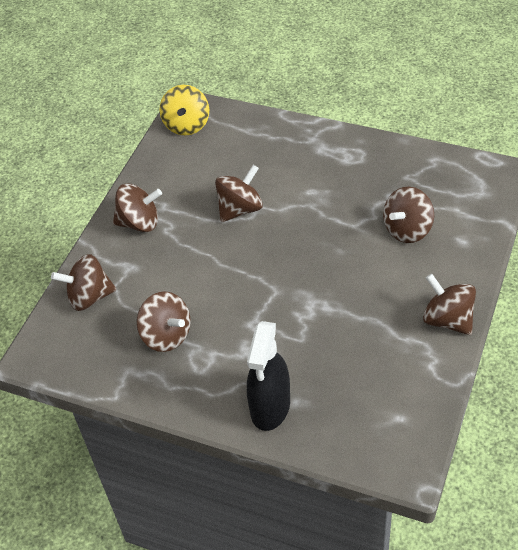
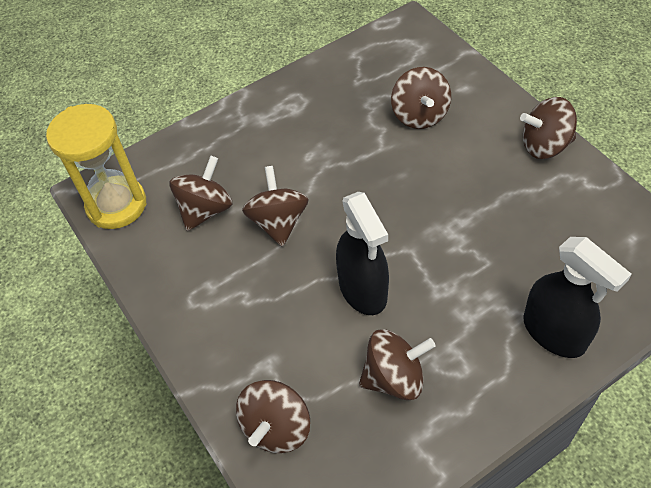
camera: 55 degrees left, 5 degrees up
brown spinning top [113,184,162,232] -> brown spinning top moved to [170,155,232,231]
yellow spinning top [160,85,209,135] -> yellow hourglass [46,104,147,229]
none -> black spray bottle [336,192,389,315]

